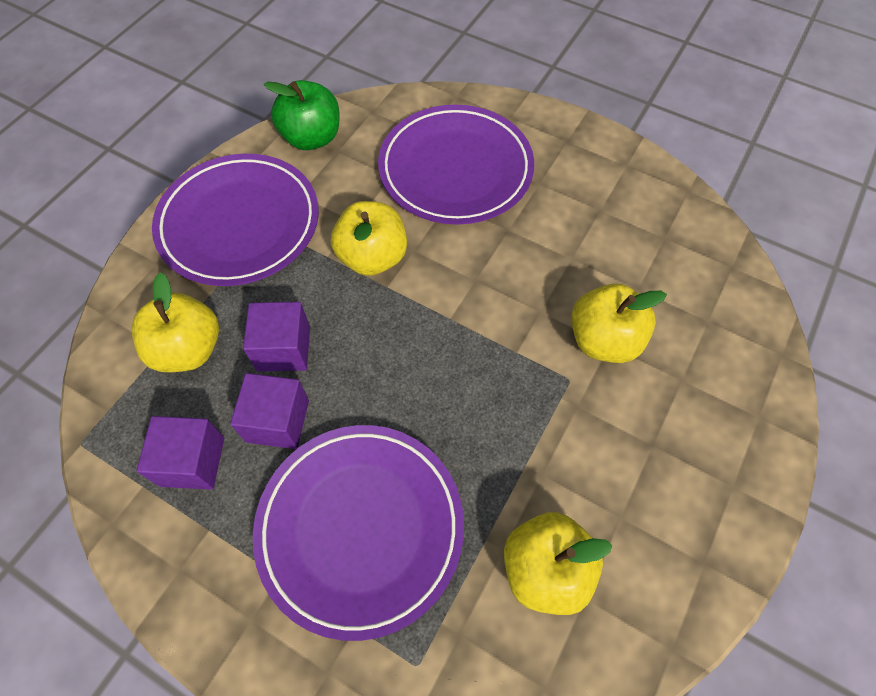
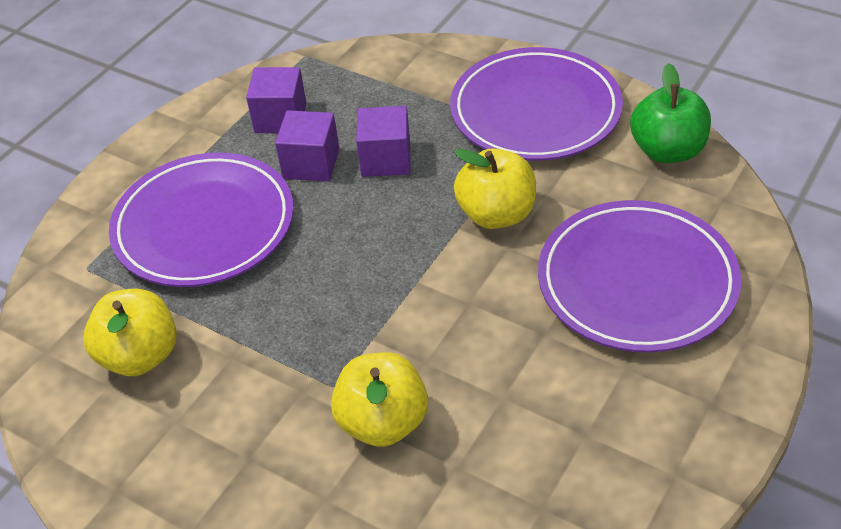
camera: 95 degrees right, 15 degrees down
yellow apple [132,272,219,372] -> none

